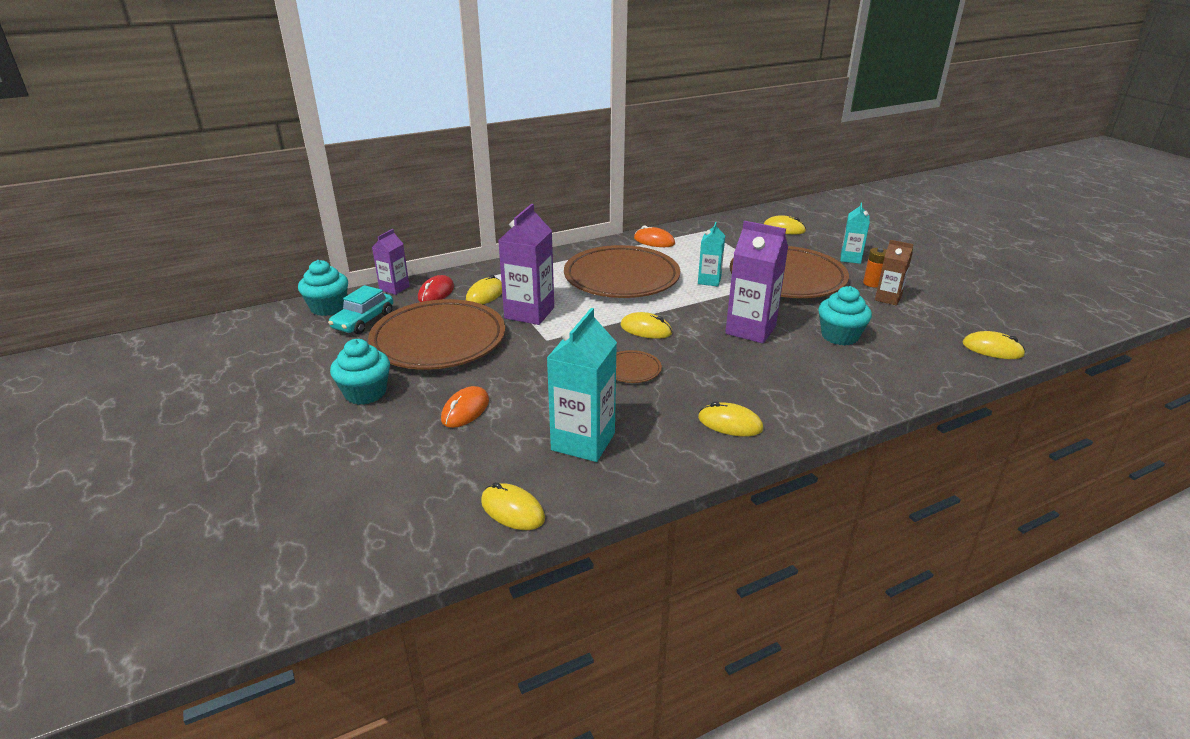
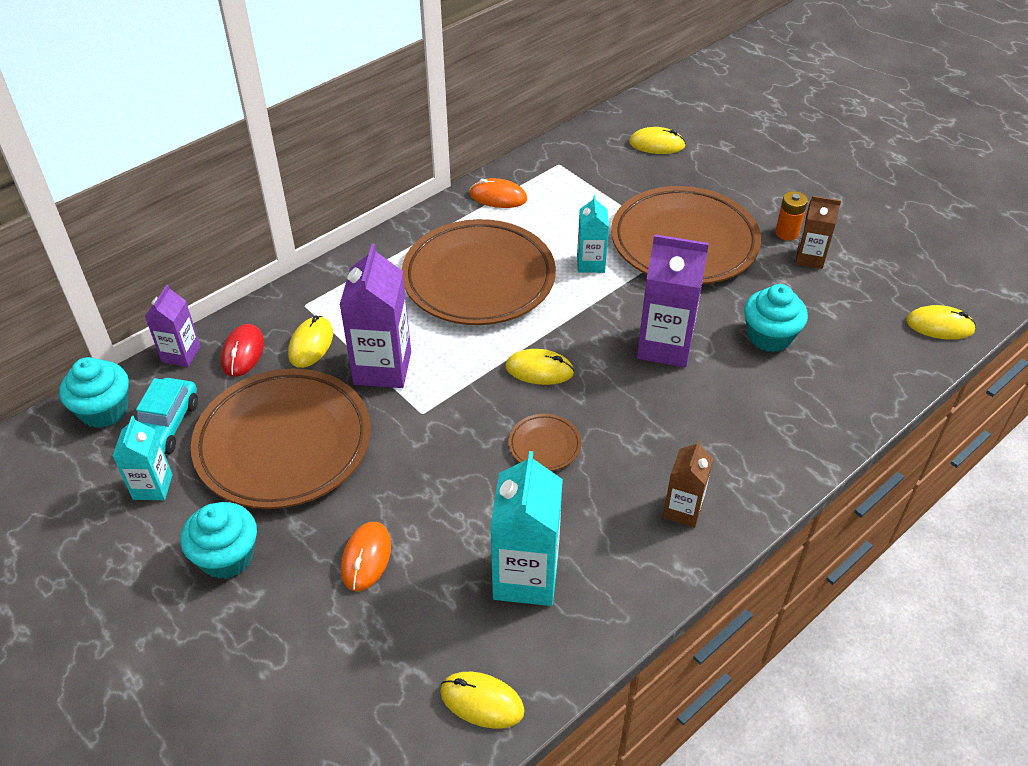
camera: 15 degrees left, 15 degrees up
yellow mouse [698,402,763,437] -> brown carton [663,440,713,528]
turquoise carton [840,203,870,264] -> turquoise carton moved to [113,416,173,500]

